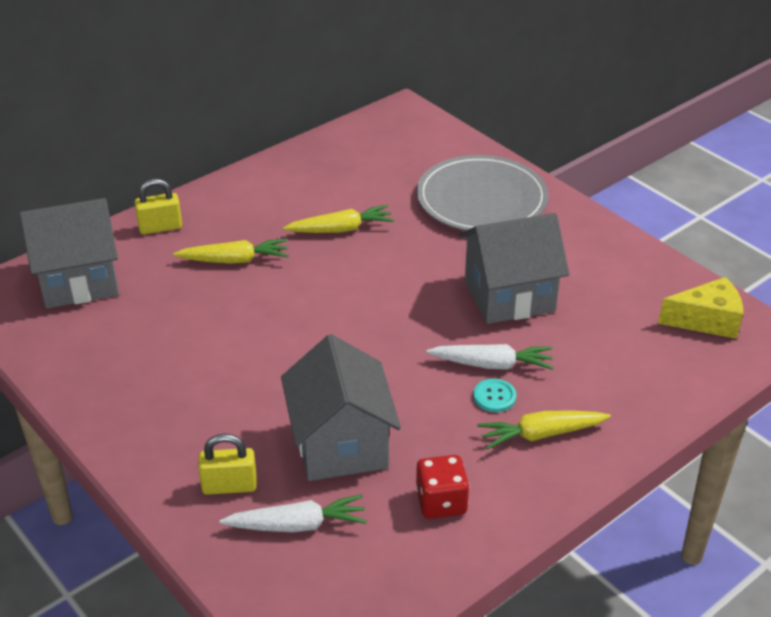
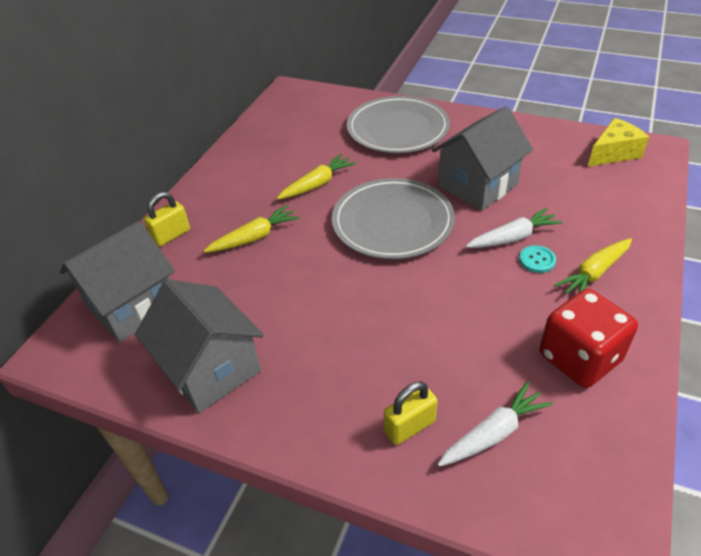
camera: 25 degrees left, 5 degrees up
grey house [281,334,401,481] -> grey house moved to [135,279,264,413]
red dice [416,455,469,519] -> red dice [539,289,638,388], size x1.57
none -> grey plate [332,178,455,259]

